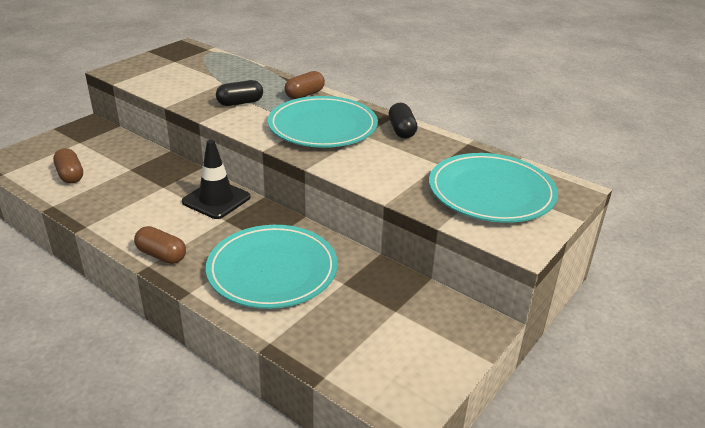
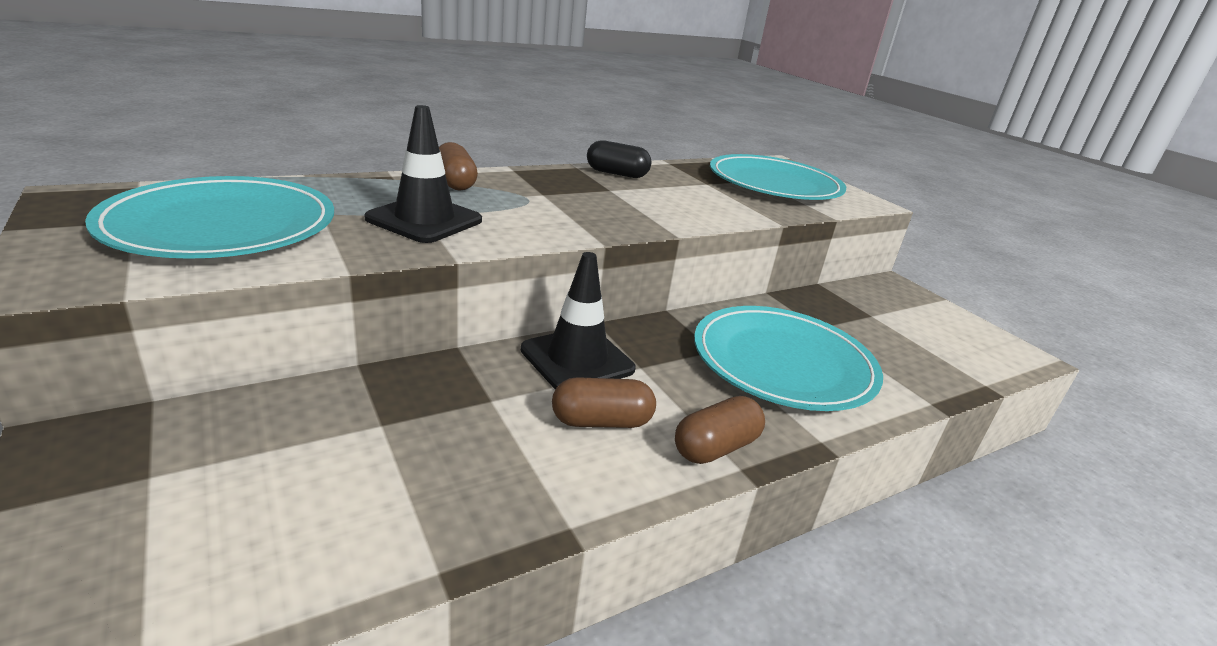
camera: 70 degrees left, 5 degrees down
brown capsule [53,148,83,184] -> brown capsule moved to [552,377,656,428]
black capsule [216,80,263,106] -> black traffic cone [364,105,482,243]
turquoise plate [268,96,378,148] -> turquoise plate moved to [85,176,334,259]

